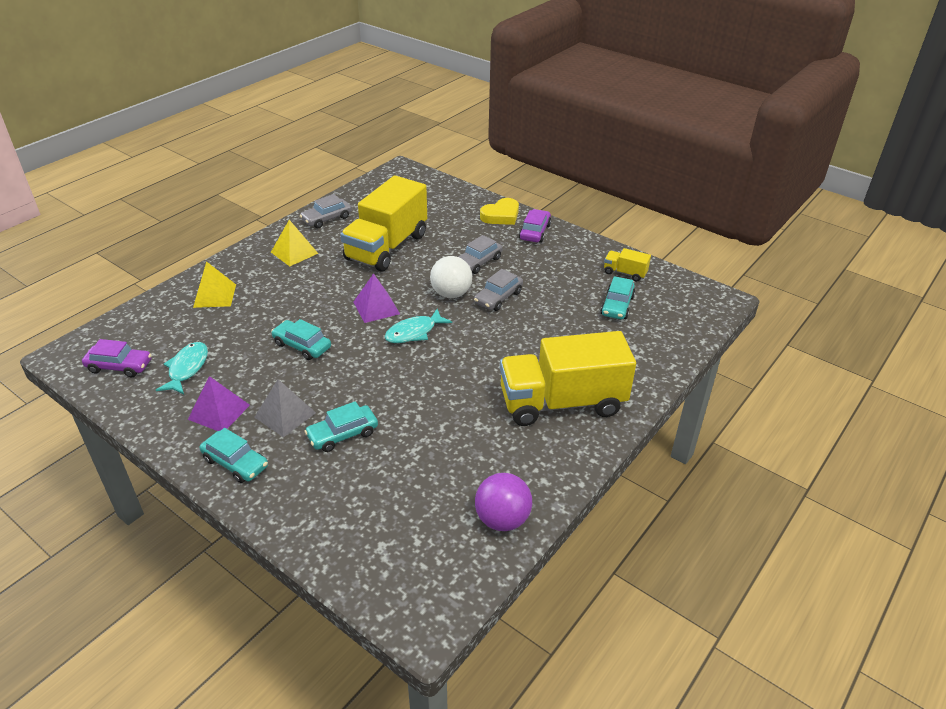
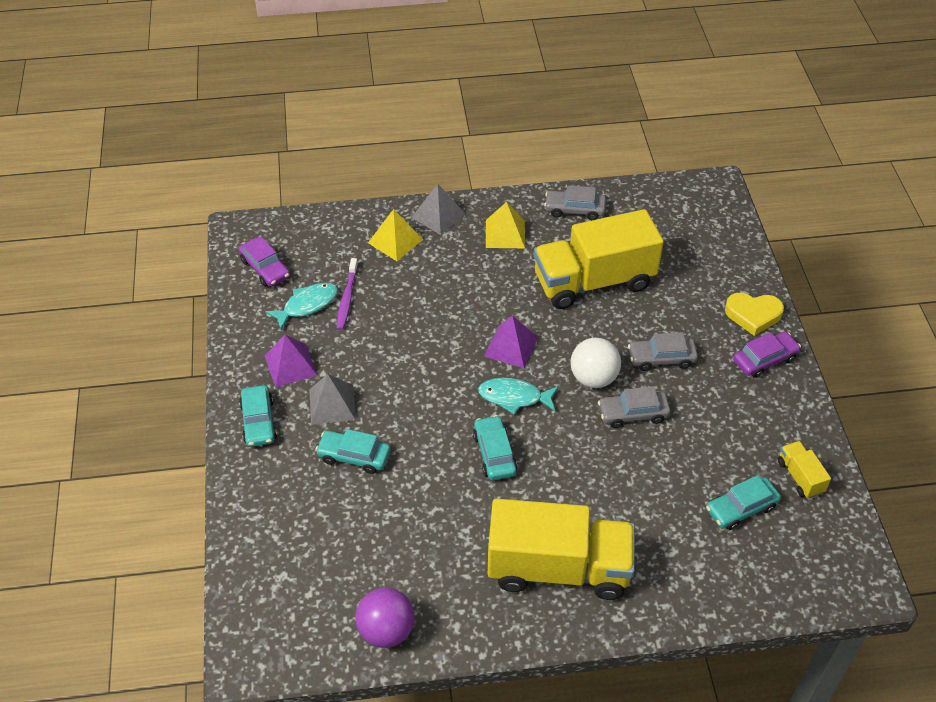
camera: 45 degrees right, 10 degrees up
turquoise car [271,319,331,360] -> turquoise car moved to [473,415,517,480]
yellow truck [500,331,636,426] -> yellow truck turned 150 degrees clockwise [488,499,635,600]
none -> purple toothbrush [337,258,358,330]
none -> grey pyramid [411,184,465,235]

